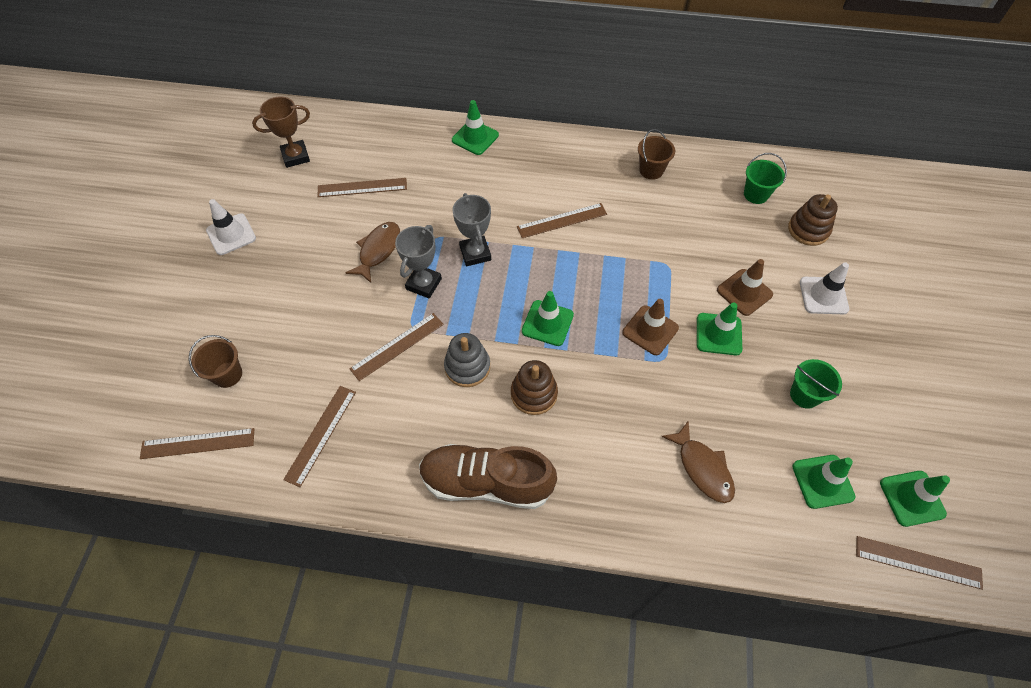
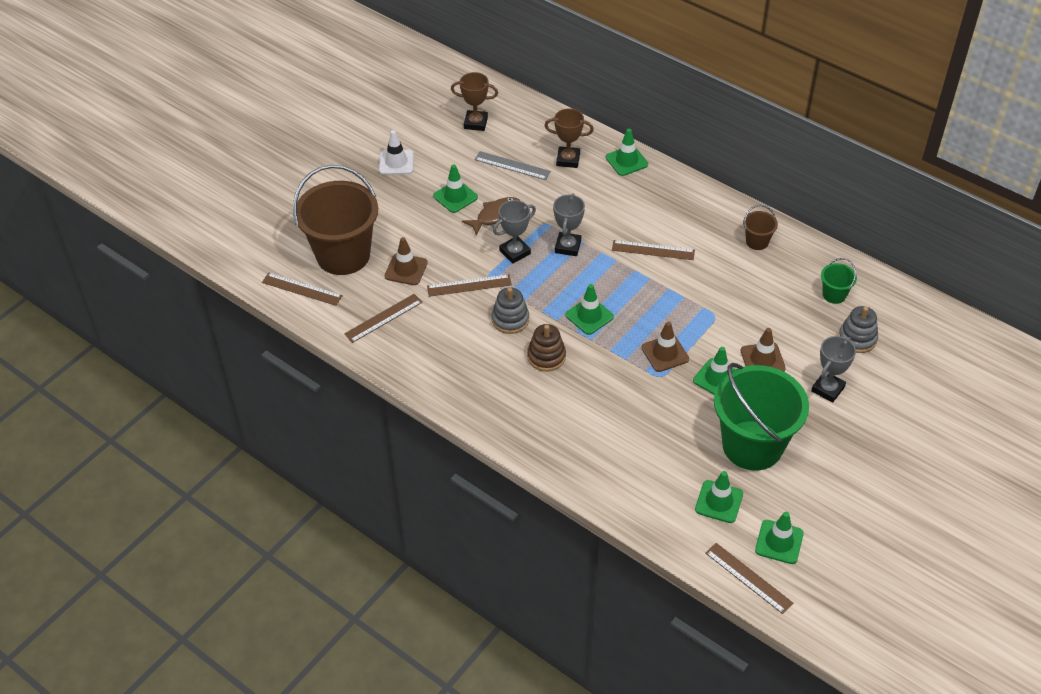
camera: 30 degrees right, 10 degrees down
brown bucket [189,335,242,388] -> brown bucket [293,165,378,275], size x2.38
brown ruler [317,178,407,197] -> grey ruler [474,151,551,180]
brown shoe [419,444,557,509] -> none
brown fish [661,420,735,503] -> none
brown stacking toy [788,194,838,246] -> grey stacking toy [838,306,878,353]
green bucket [790,359,842,409] -> green bucket [714,363,809,470], size x2.38
white traffic cone [800,263,849,314] -> grey trophy [811,336,856,403]
none -> brown traffic cone [385,237,428,285]
none -> green traffic cone [433,164,478,213]
none -> brown trophy [544,108,594,168]

